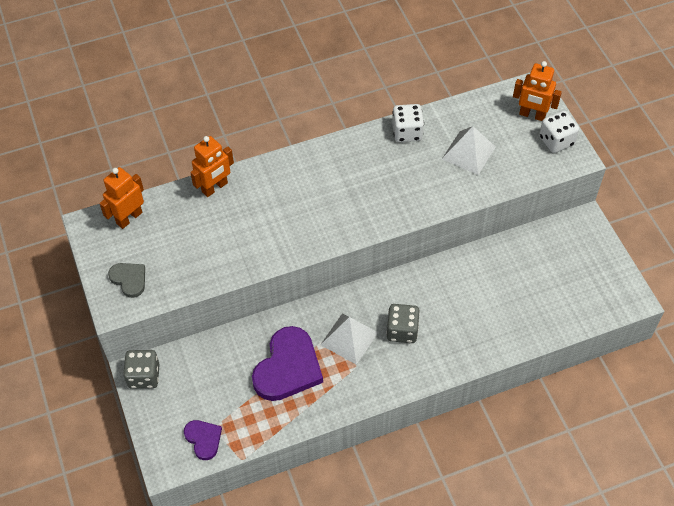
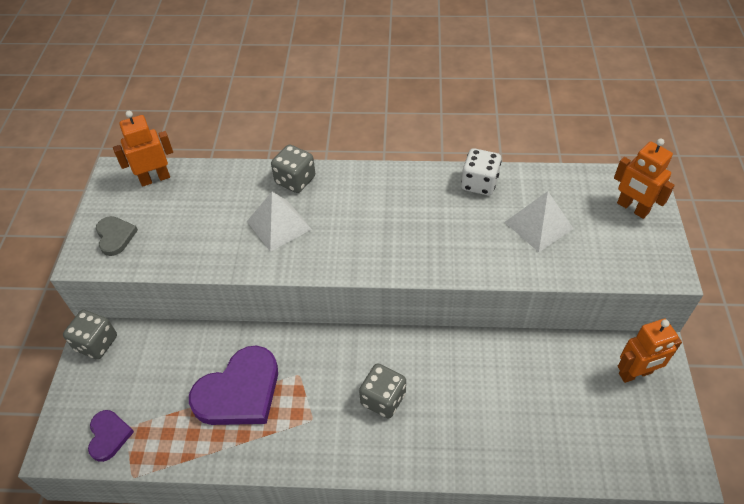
camera: 25 degrees right, 5 degrees down
orange robot [190,136,234,197] -> orange robot moved to [618,319,682,383]
white pyramid [320,313,378,365] -> white pyramid moved to [247,192,312,252]
white dice [539,111,579,153] -> none
none -> grey dice [271,145,315,193]

